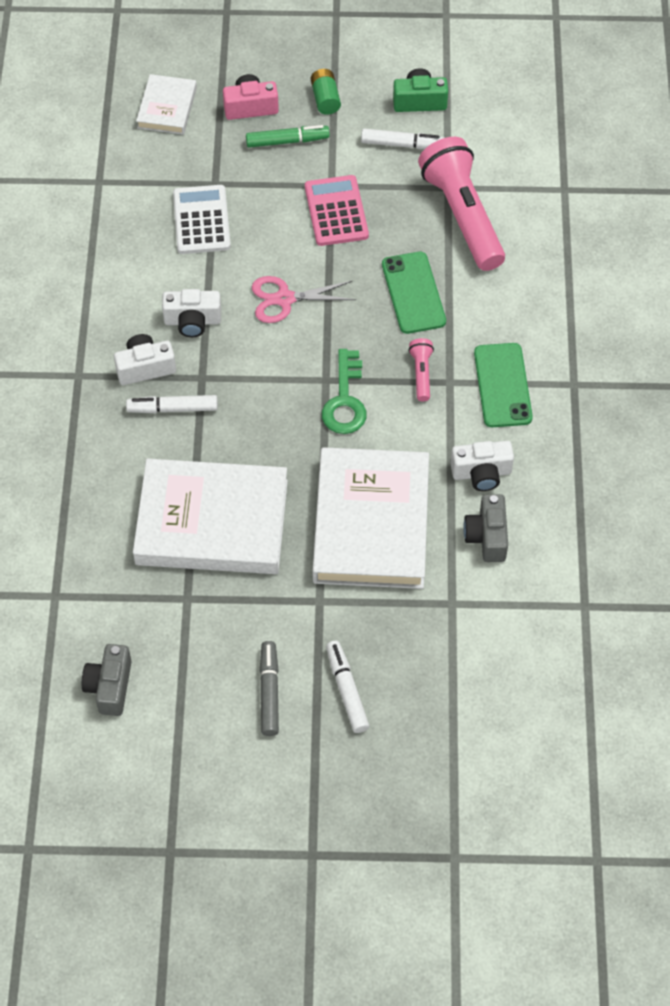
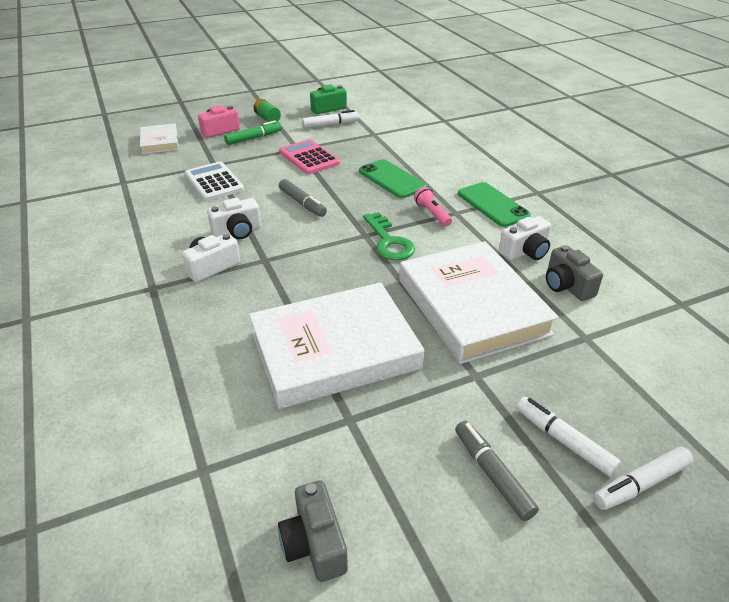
camera: 25 degrees left, 20 degrees down
white marker [126,395,218,413] -> white marker moved to [593,447,694,510]
pink scissors [252,276,356,323] -> grey marker [279,179,327,217]
pink flashlight [418,137,505,271] -> none

